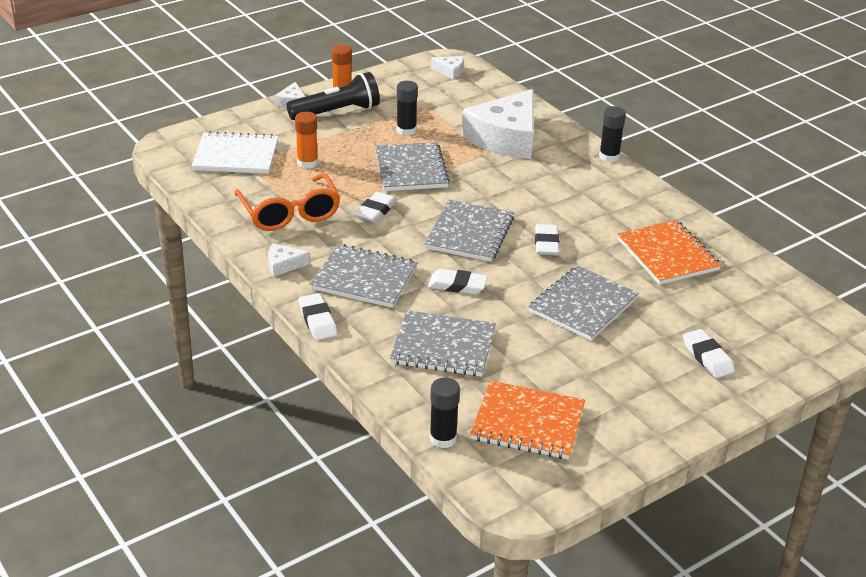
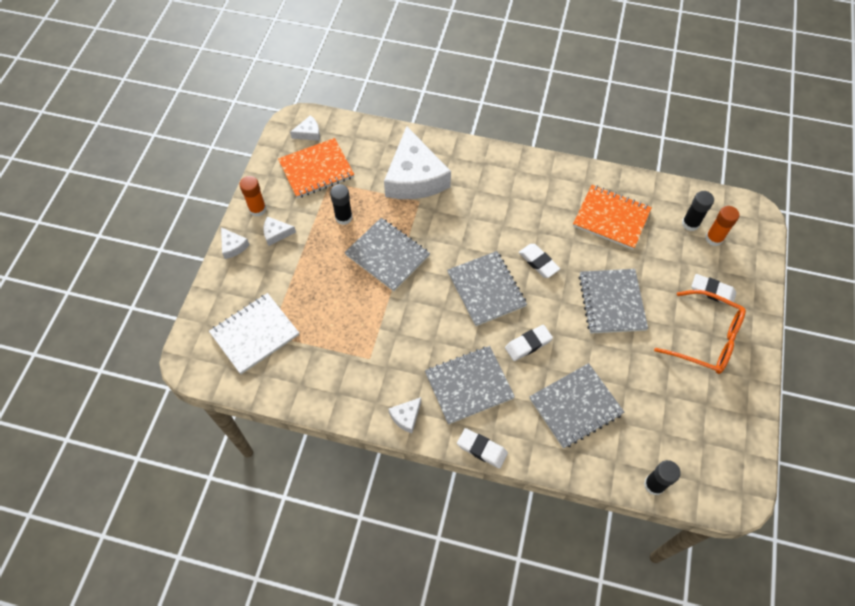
camera: 40 degrees left, 25 degrees up
orange glasses [234,173,340,231] -> orange glasses moved to [654,290,746,374]
black flashlight [286,72,380,120] -> white cheese [263,216,296,246]
orange glue stick [295,112,318,169] -> orange glue stick moved to [705,206,739,246]
white eraser [355,192,397,223] -> none
orange notebook [470,381,585,460] -> orange notebook moved to [278,138,354,198]
black glue stick [599,106,626,162] -> black glue stick moved to [682,191,714,231]

